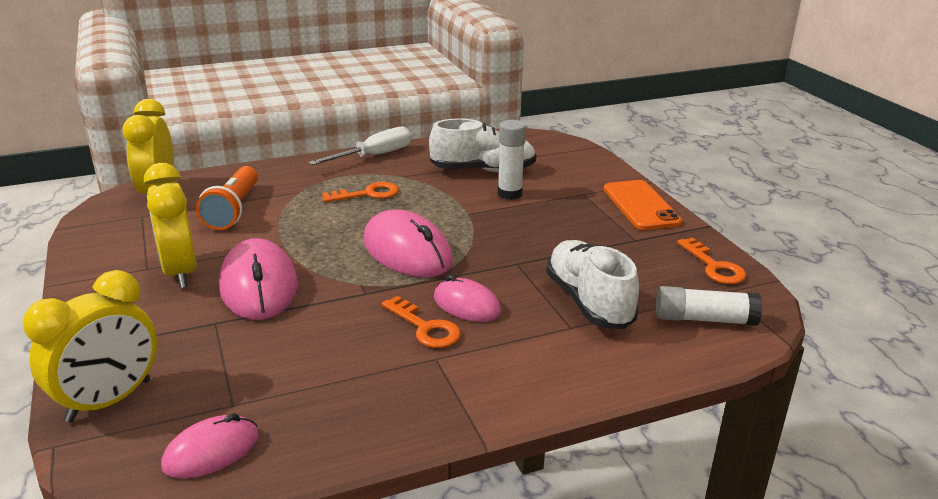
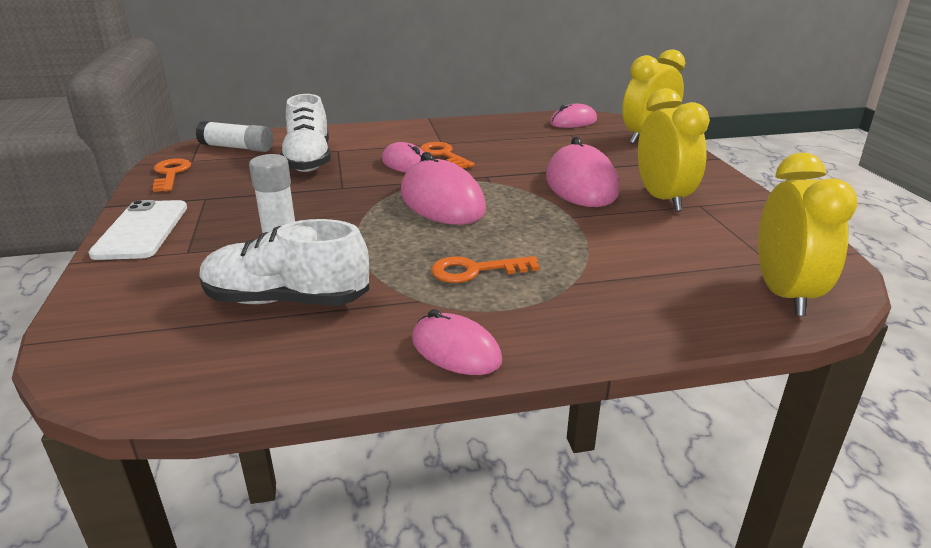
camera: 170 degrees left, 0 degrees up
orange flashlight [196,166,258,230] -> none
white screwdriver [308,127,411,165] -> pink mouse [412,309,502,375]
orange phone [604,180,682,230] -> white phone [88,200,187,260]

